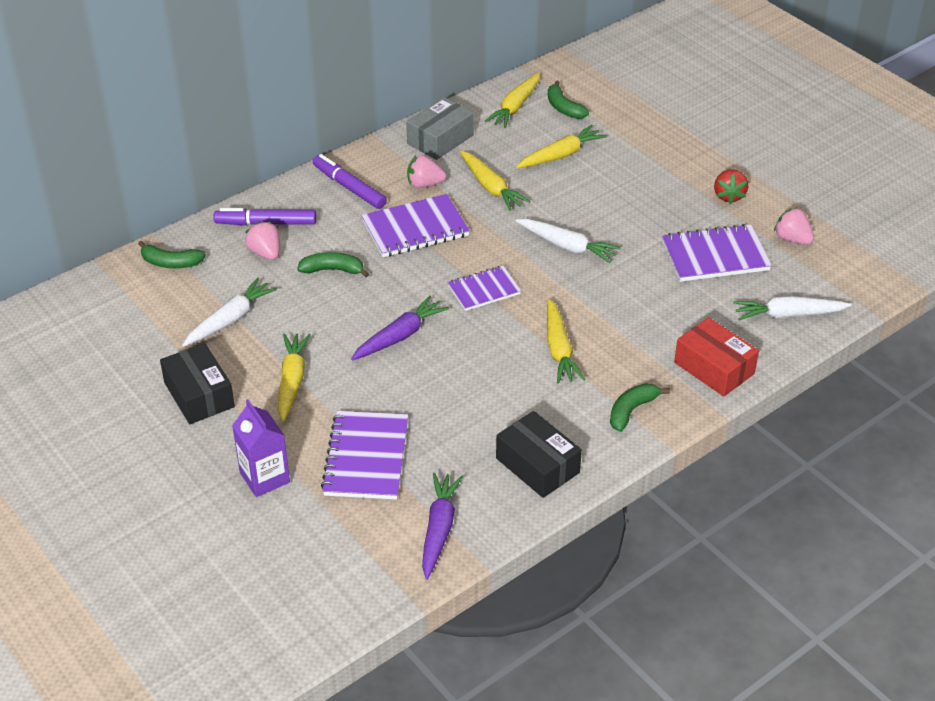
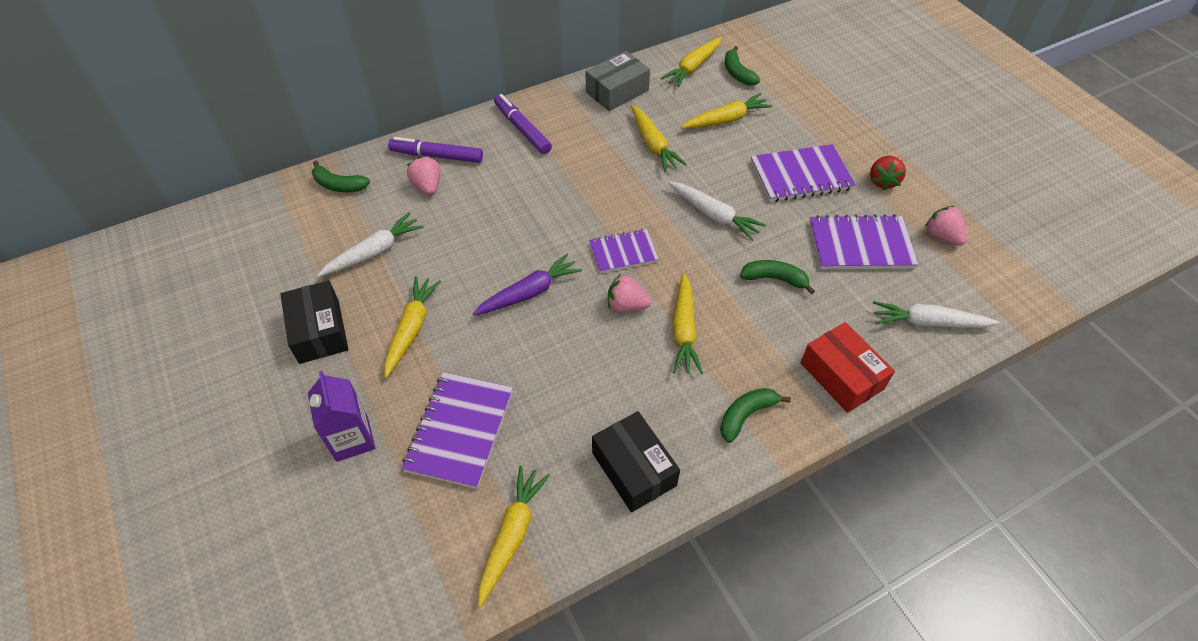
camera: 10 degrees right, 10 degrees up
green banana [297,252,369,277] -> green banana moved to [740,260,815,294]
purple notebook [361,194,470,257] -> purple notebook moved to [751,144,856,202]
pink strawberry [407,155,446,188] -> pink strawberry moved to [608,275,652,313]
purple carrot [422,473,463,580] -> yellow carrot [478,465,550,607]

